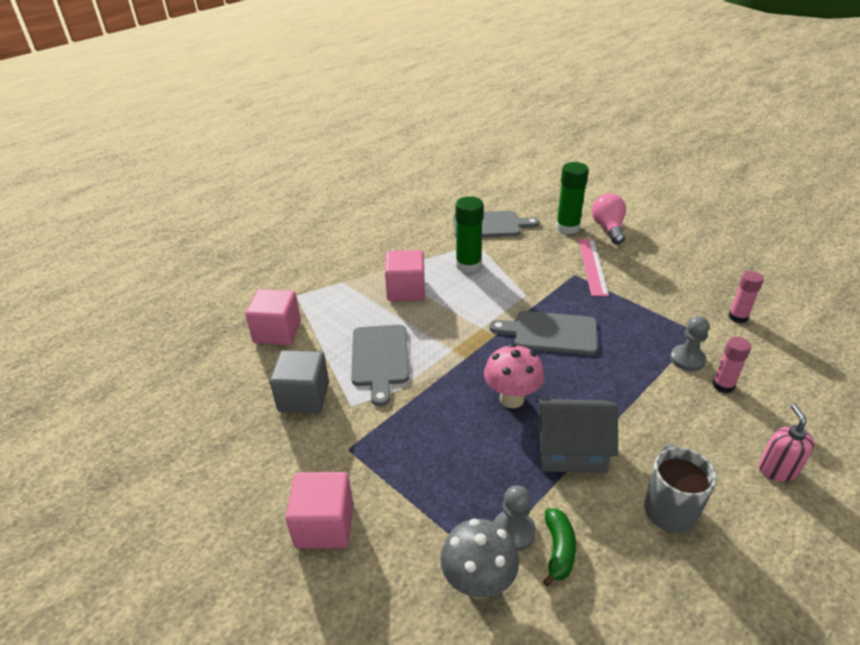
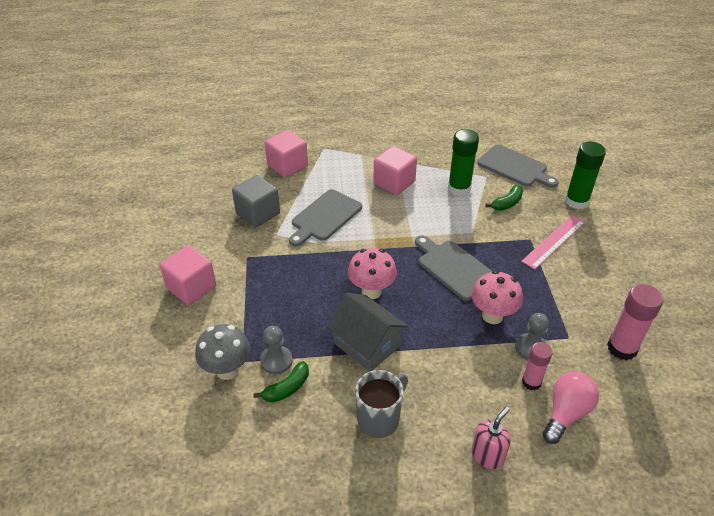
camera: 40 degrees right, 5 degrees up
pink light bulb [592,193,626,244] -> pink light bulb moved to [543,372,599,444]
pink glue stick [729,271,764,323] -> pink glue stick [607,284,663,360], size x1.56
none -> pink mushroom [471,271,523,324]
none -> green banana [485,185,523,211]

